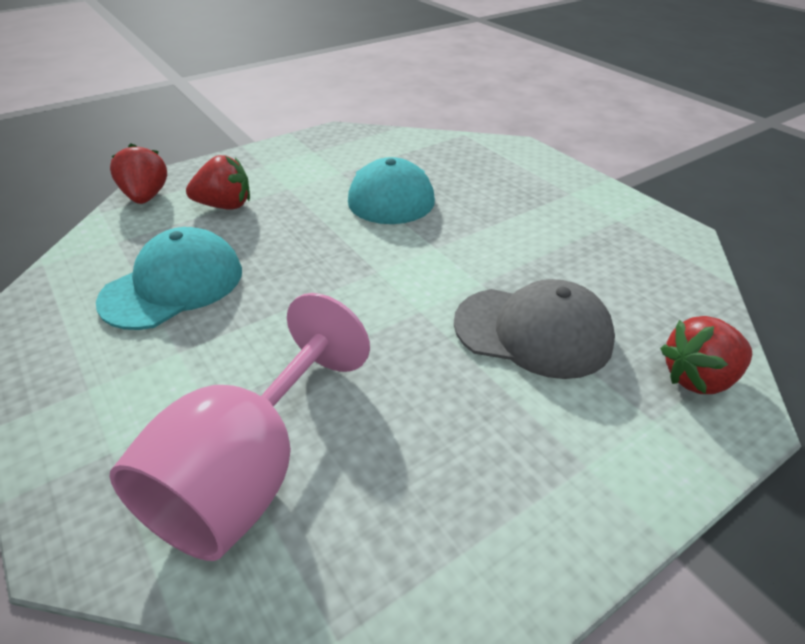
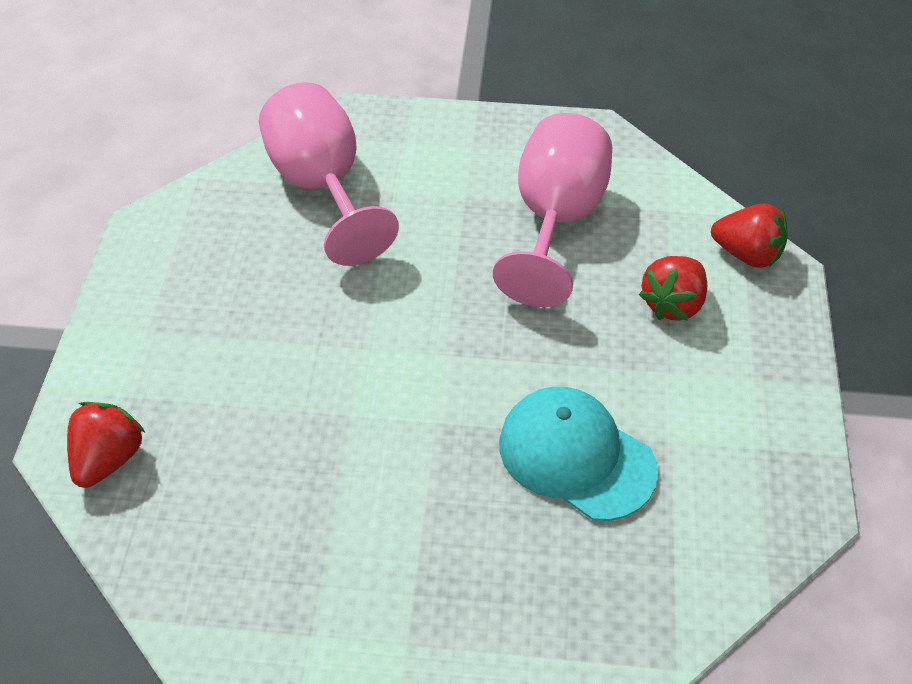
camera: 130 degrees right, 10 degrees up
turquoise cap [96,227,242,330] -> pink goblet [493,113,612,307]
grey cap [454,279,615,379] -> none

